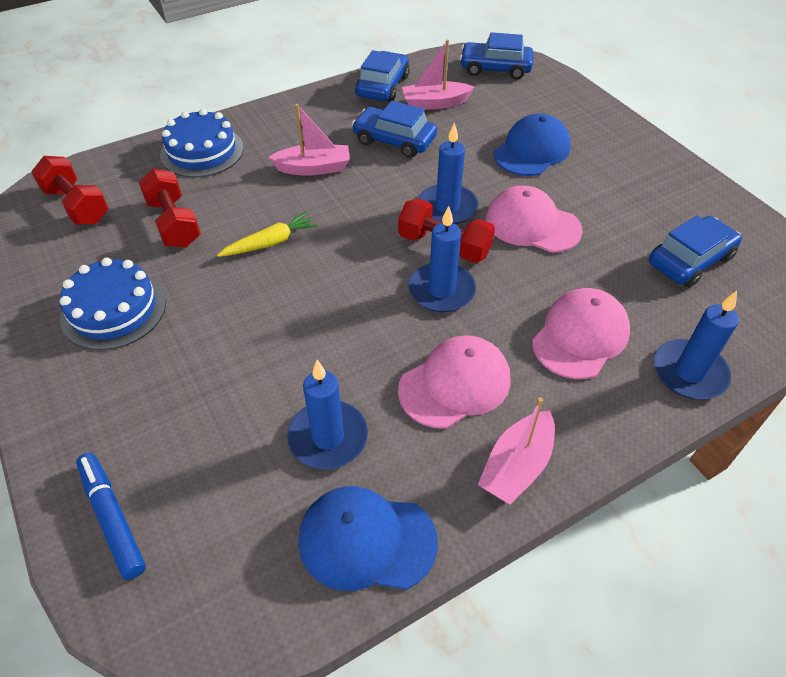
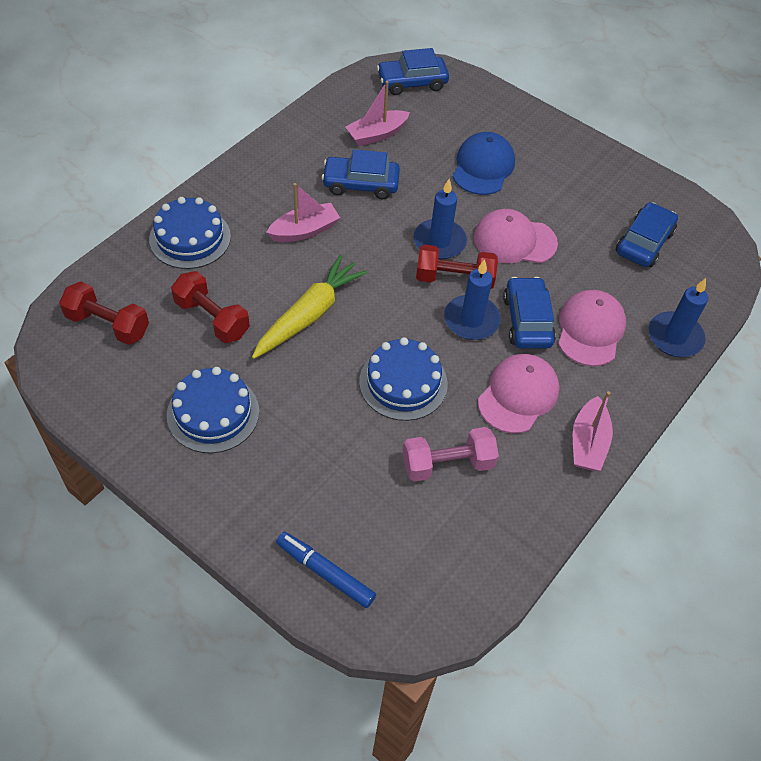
camera: 25 degrees left, 5 degrees up
yellow carrot [217,212,318,257] -> yellow carrot [252,255,368,359], size x1.65
blue candle [287,360,368,469] -> pink dumbbell [403,427,499,482]
blue cap [298,486,438,591] -> none
blue car [355,50,410,102] -> blue car moved to [503,277,556,348]
none -> blue cake [359,337,448,421]

